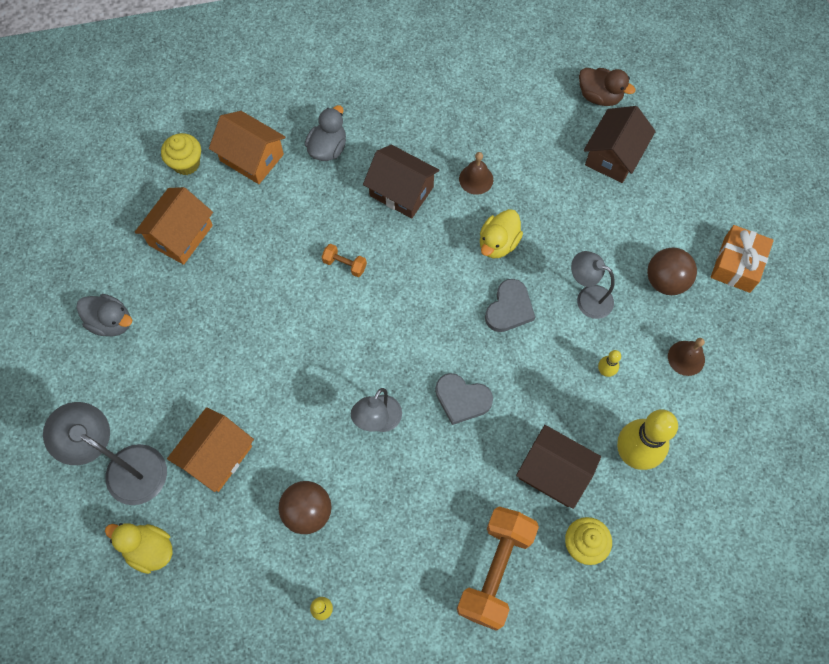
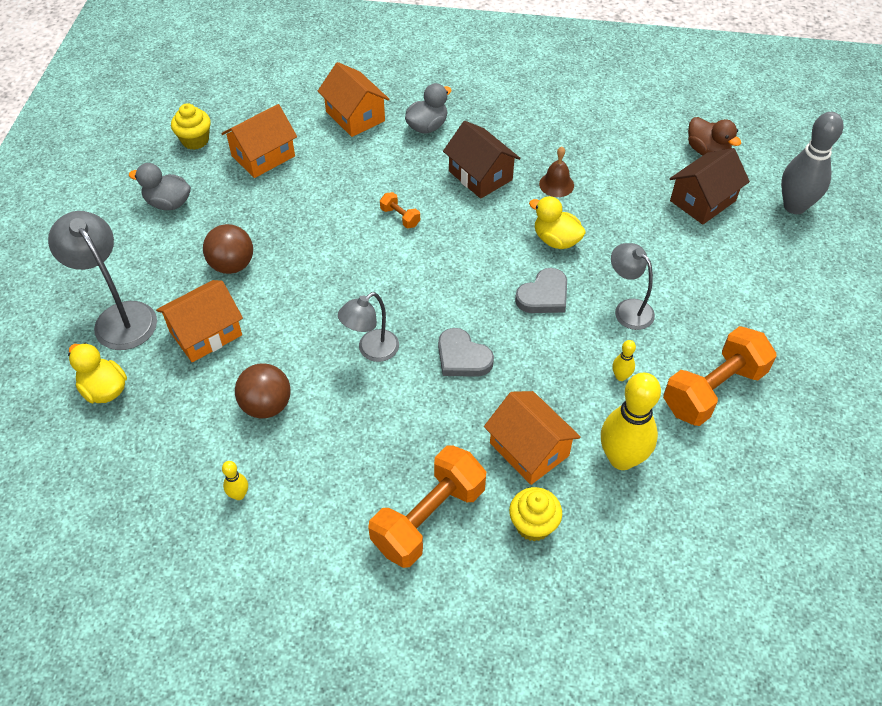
camera: 20 degrees right, 15 degrees down
grey duck [76,294,132,336] -> grey duck turned 150 degrees clockwise [129,163,191,210]
yellow cupcake [161,133,201,175] -> yellow cupcake moved to [171,103,211,150]
yellow duck [480,209,523,258] -> yellow duck turned 75 degrees clockwise [529,196,586,249]
brown house [516,425,601,509] -> orange house [484,391,581,485]
brown ball [647,248,697,295] -> brown ball moved to [203,224,253,274]
brown bell [668,338,705,376] -> orange dumbbell [663,326,776,426]
orange gift [711,225,774,293] -> none
none -> grey bowling pin [781,112,843,214]

